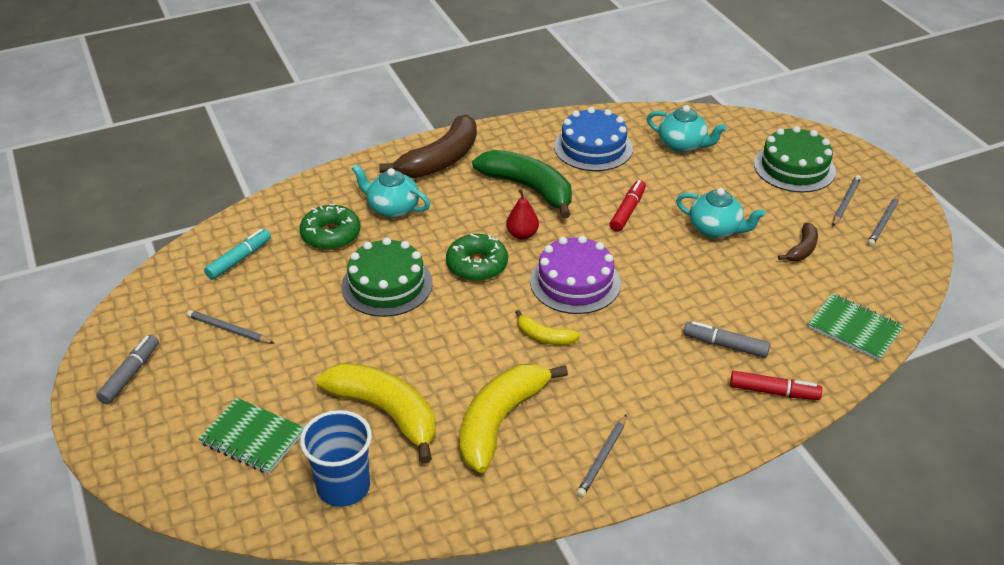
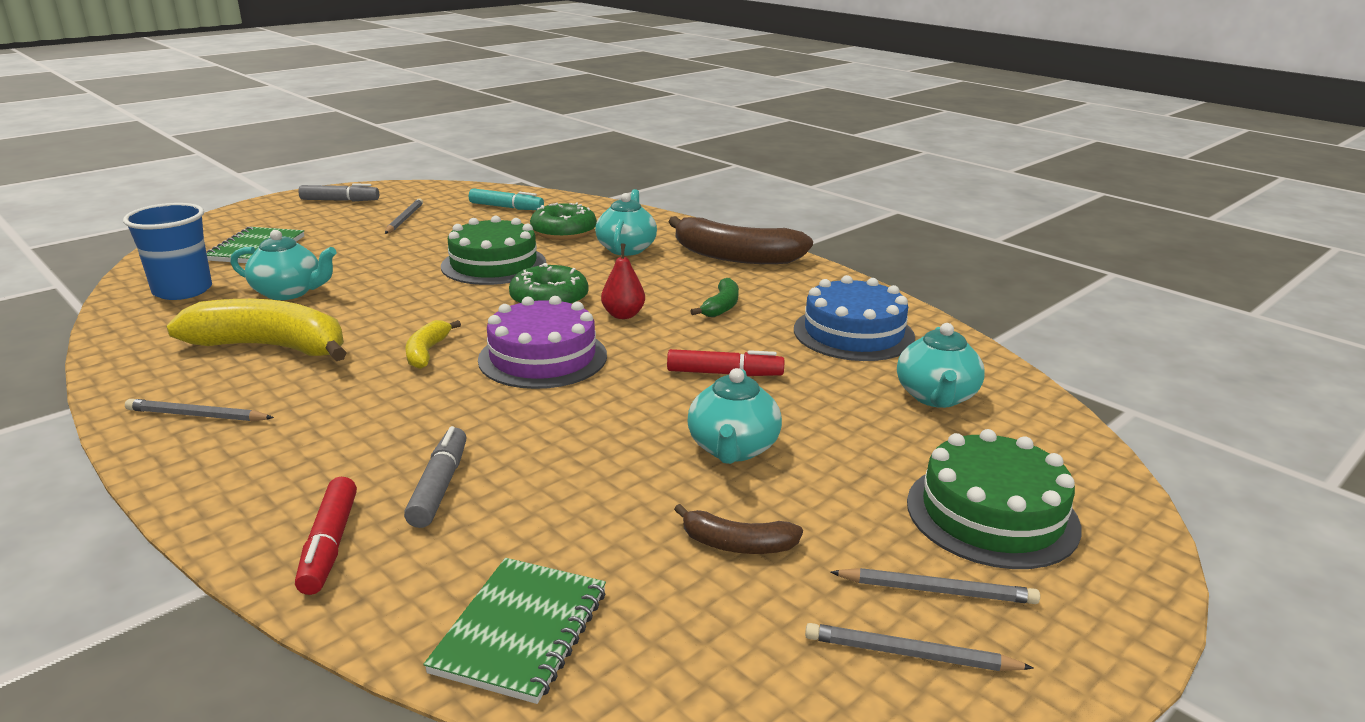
camera: 70 degrees right, 15 degrees down
yellow banana [316,363,436,463] -> turquoise teapot [230,230,337,300]
green banana [472,150,572,218] -> green banana [691,278,739,317], size x0.49

